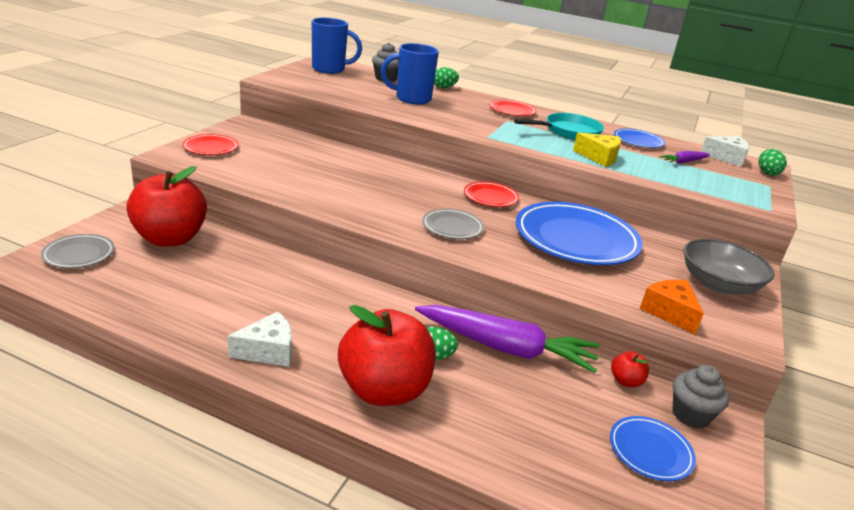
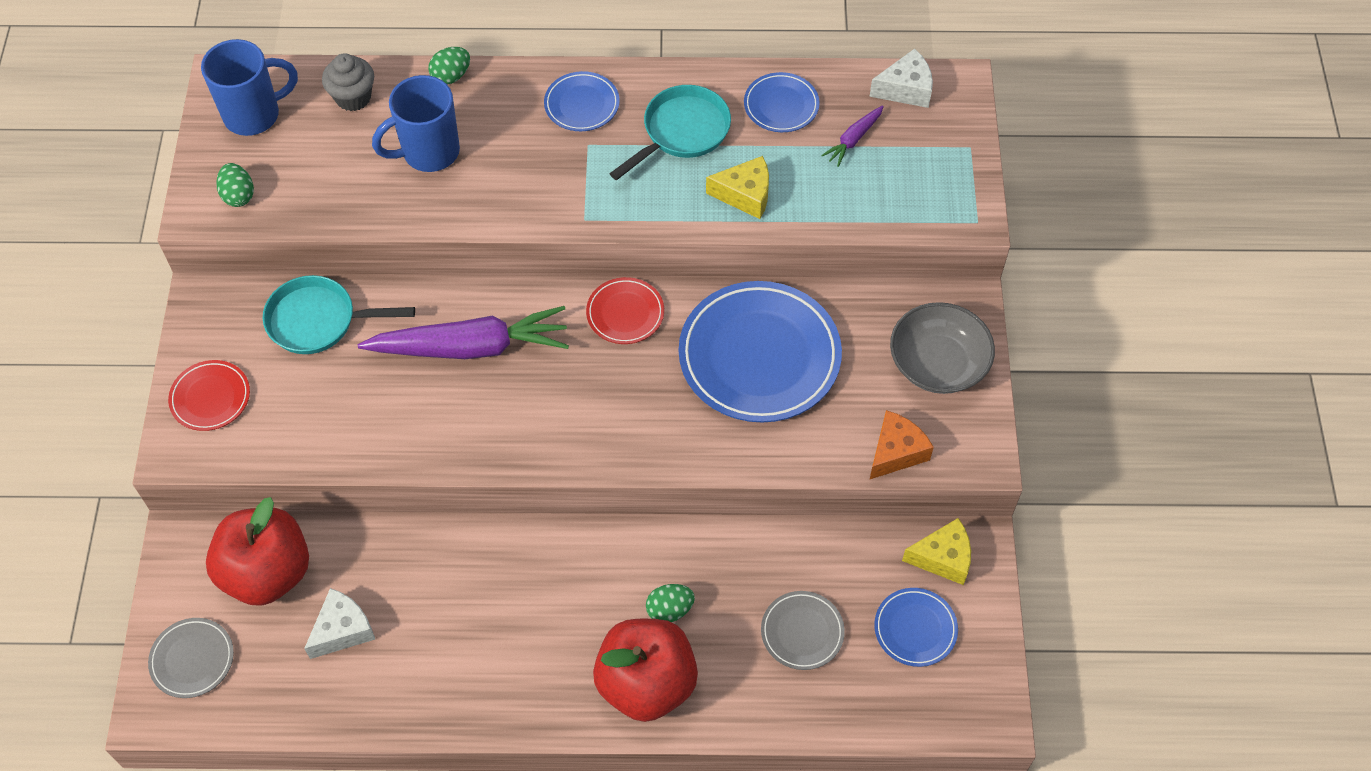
camera: 20 degrees left, 30 degrees up
white cheese [227,312,292,367] -> white cheese moved to [304,588,375,659]
purple carrot [415,305,600,373] -> purple carrot moved to [358,306,569,359]
grey plate [422,209,484,239] -> grey plate moved to [761,591,845,670]
red plate [489,99,537,116] -> blue plate [544,71,620,131]
red apple [611,351,649,387] -> none
orange cheese [640,280,704,334] -> orange cheese turned 90 degrees clockwise [870,410,934,479]
grey cupcake [672,365,729,429] -> yellow cheese [902,518,971,585]
green egg [759,149,787,175] -> green egg moved to [216,163,254,207]
none -> turquoise pan [263,275,415,354]

